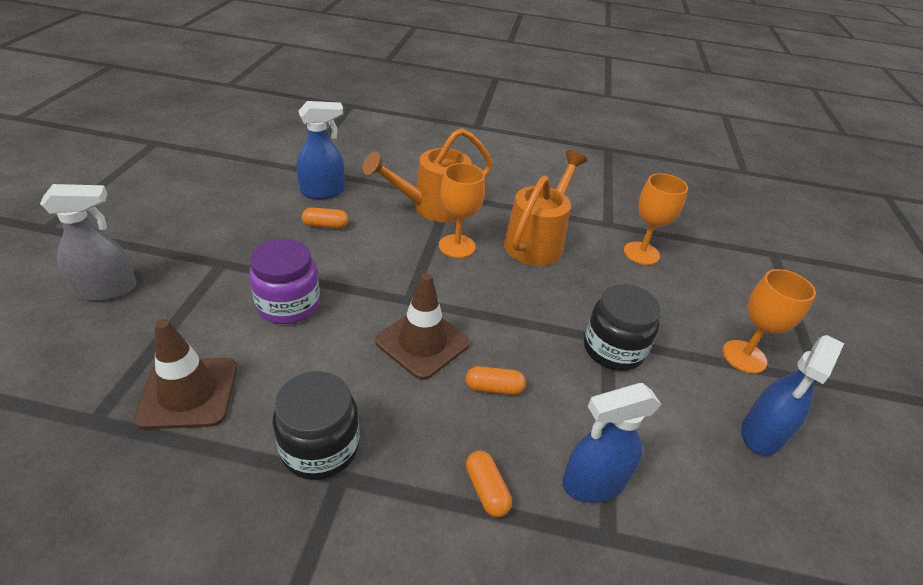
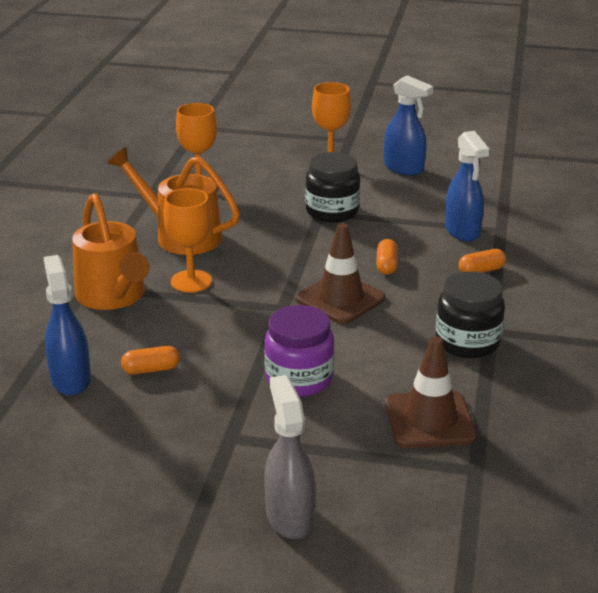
camera: 85 degrees left, 10 degrees down
orange capsule [302,207,348,229] -> orange capsule turned 75 degrees clockwise [121,346,180,374]

